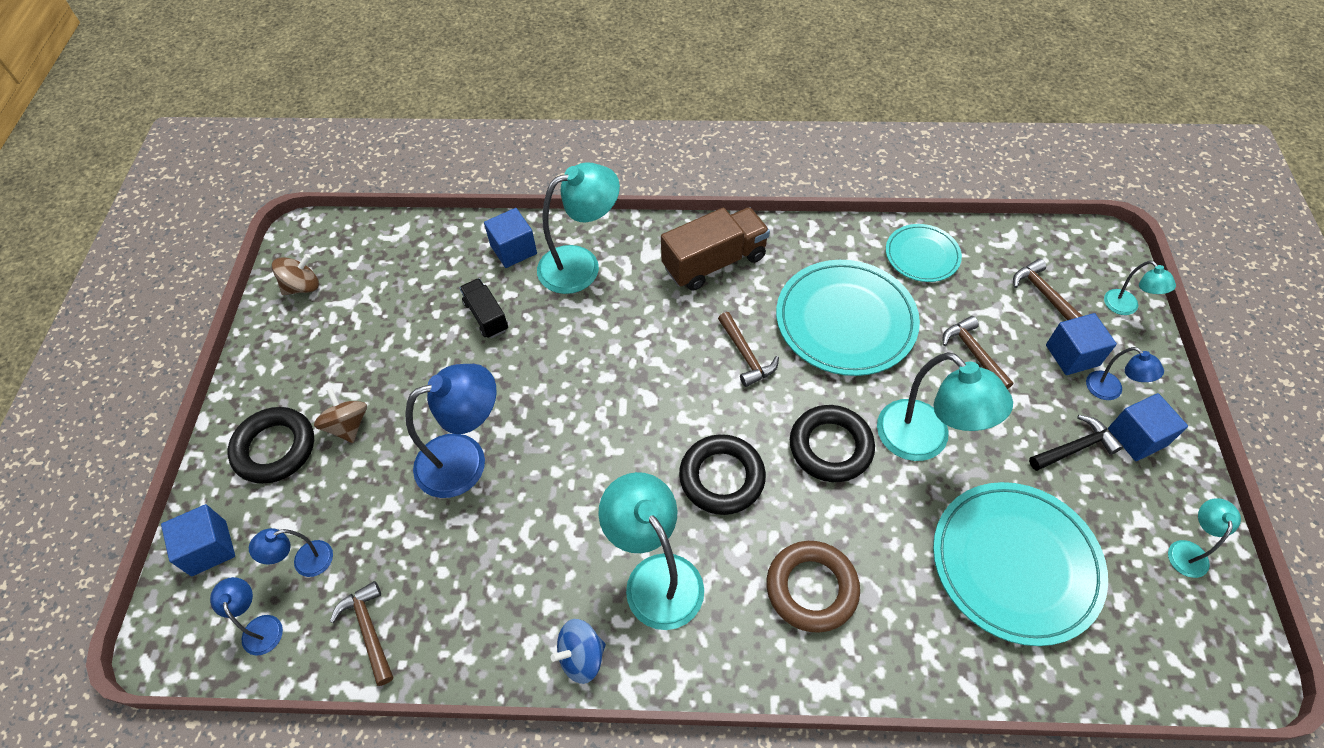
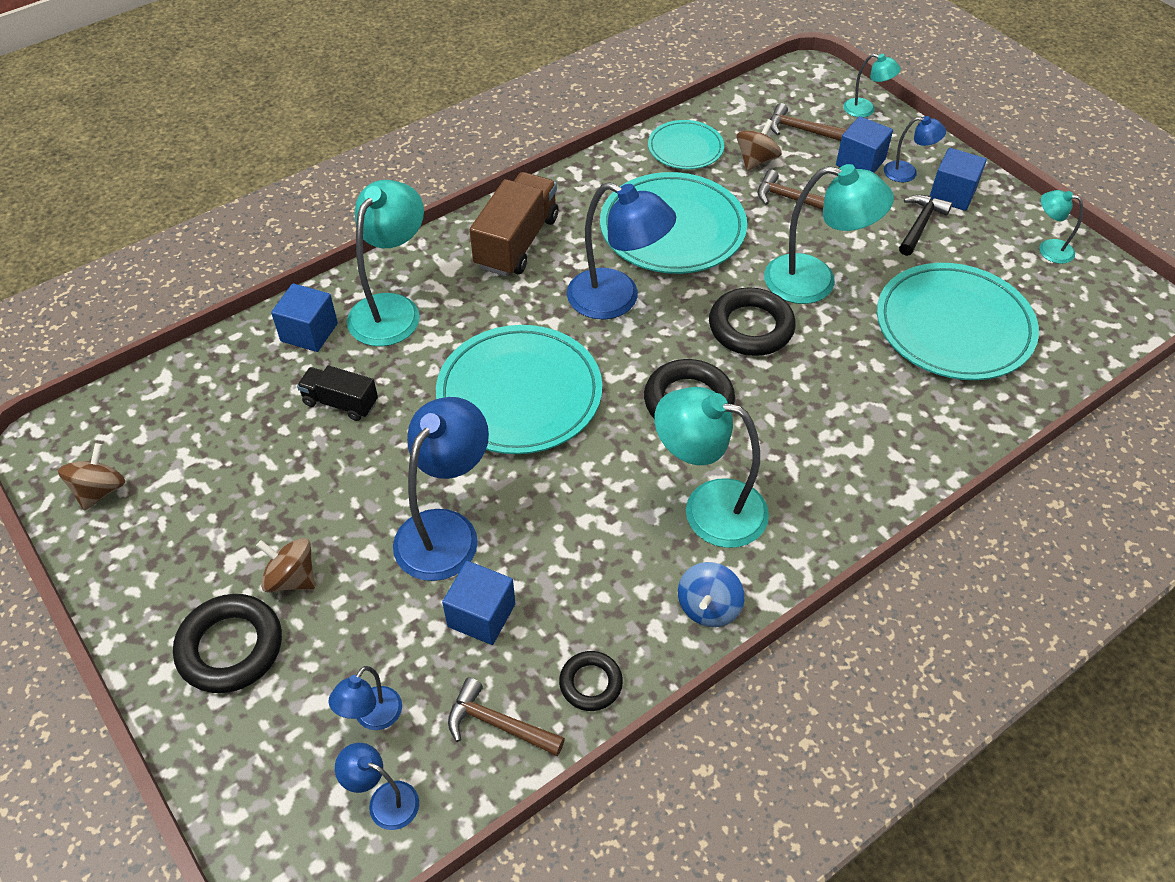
camera: 40 degrees left, 5 degrees down
blue cube [161,504,235,576] -> blue cube moved to [442,561,515,645]
brown hammer [718,312,779,387] -> blue lamp [567,182,676,320]
brown ring [766,541,860,633] -> none
turquoise lamp [1168,498,1241,578] -> turquoise lamp turned 45 degrees counterclockwise [1039,190,1083,264]
none -> turquoise plate [436,325,602,454]
none -> black ring [559,651,623,711]
none -> brown spinning top [736,119,782,171]

